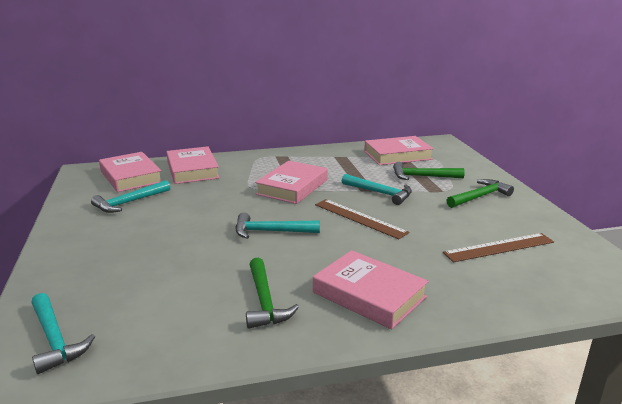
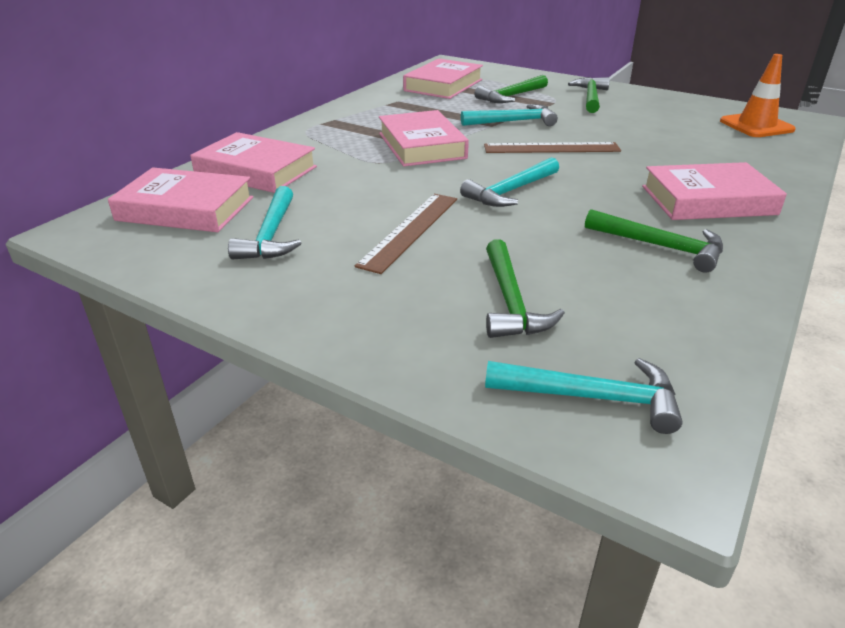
camera: 45 degrees left, 10 degrees up
brown ruler [443,233,554,262] -> brown ruler moved to [355,194,457,274]
none -> green hammer [486,239,565,338]
none -> orange traffic cone [720,54,796,137]

